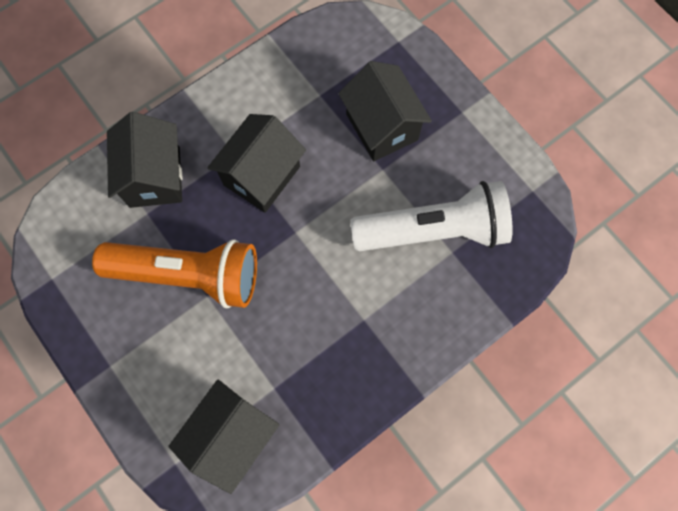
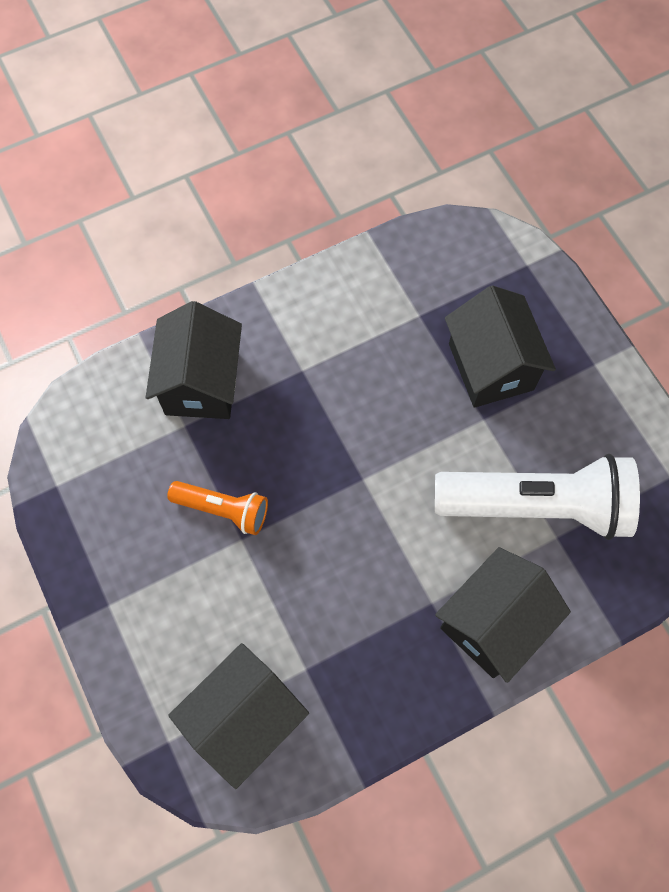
camera: 10 degrees right, 5 degrees down
orange flashlight [92,239,257,309] -> orange flashlight [167,481,268,535], size x0.51
black house [207,114,306,213] -> black house moved to [435,547,571,683]

